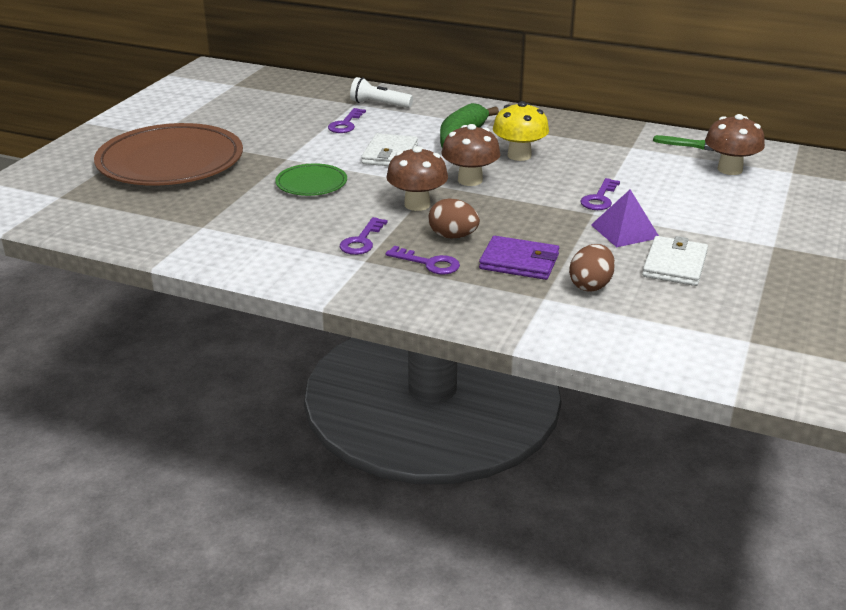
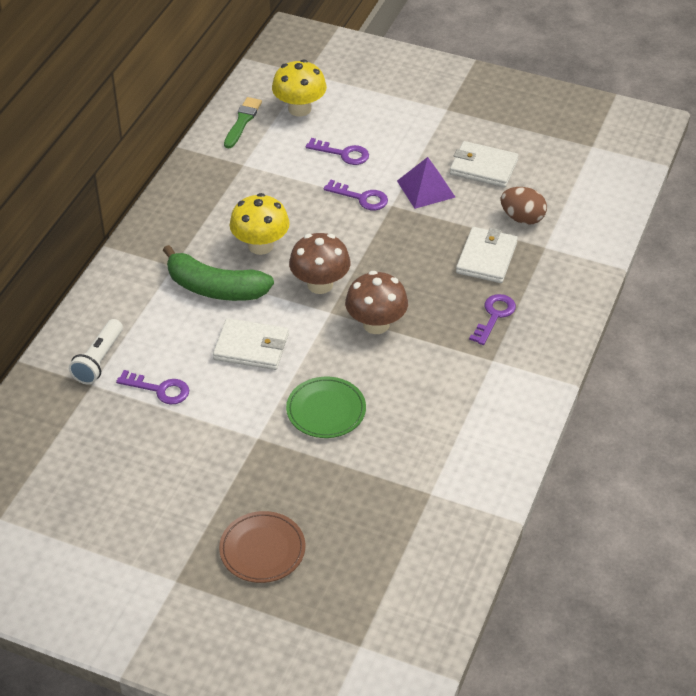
camera: 90 degrees left, 15 degrees up
brown plate [94,123,243,186] -> brown plate [219,511,306,583], size x0.47
purple key [340,217,387,255] -> purple key moved to [306,138,369,165]
brown egg [429,198,480,238] -> none
purple wallet [479,236,559,280] -> white wallet [456,227,518,283]
brown mushroom [705,114,765,175] -> yellow mushroom [272,59,327,117]

